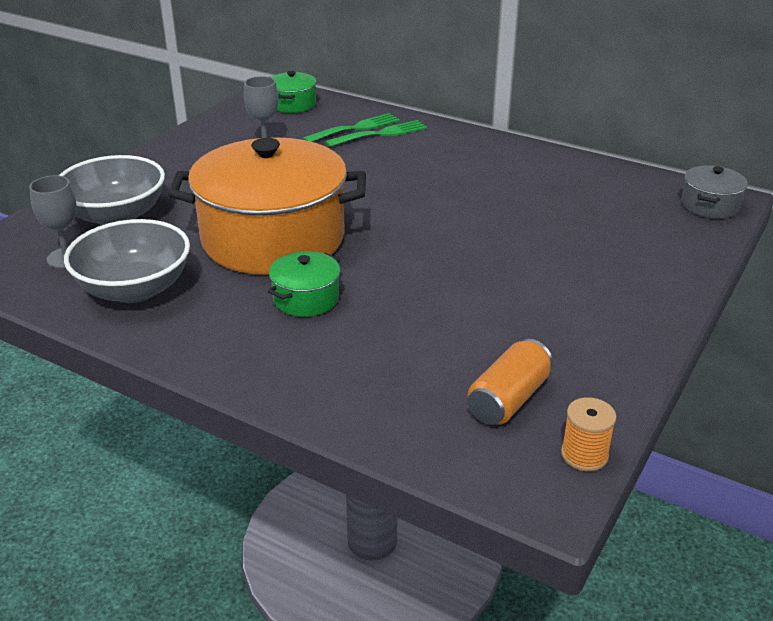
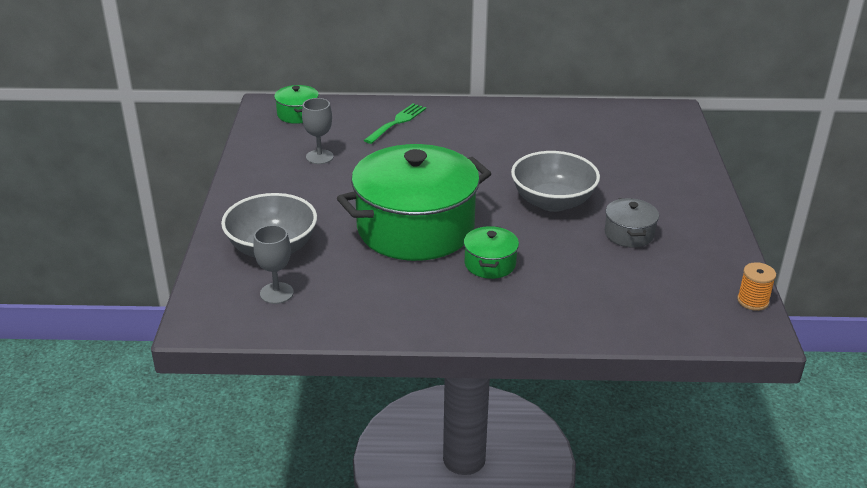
camera: 30 degrees left, 0 degrees up
grey bowl [64,219,190,303] -> grey bowl moved to [511,151,600,212]
orange pot [168,137,366,275] -> green pot [337,144,491,261]
green fork [303,113,400,142] -> none
orange can [468,339,553,425] -> none
grey pot [681,165,748,219] -> grey pot moved to [605,198,659,248]

